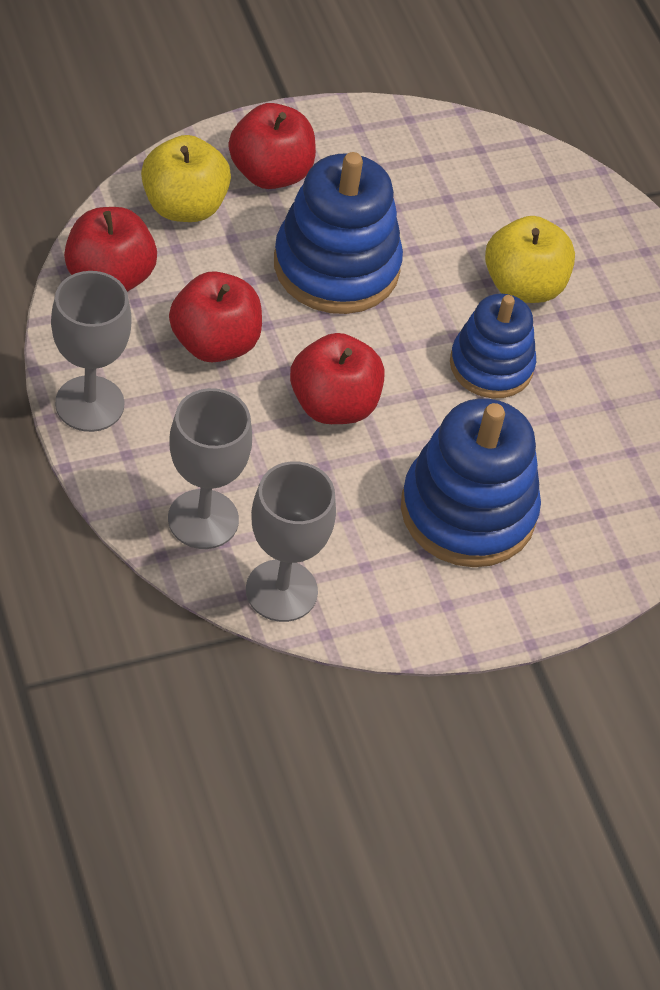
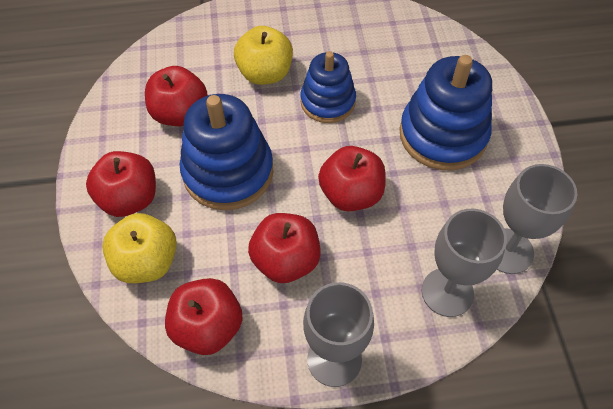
camera: 70 degrees left, 5 degrees up
none -> red apple [145,66,208,126]

